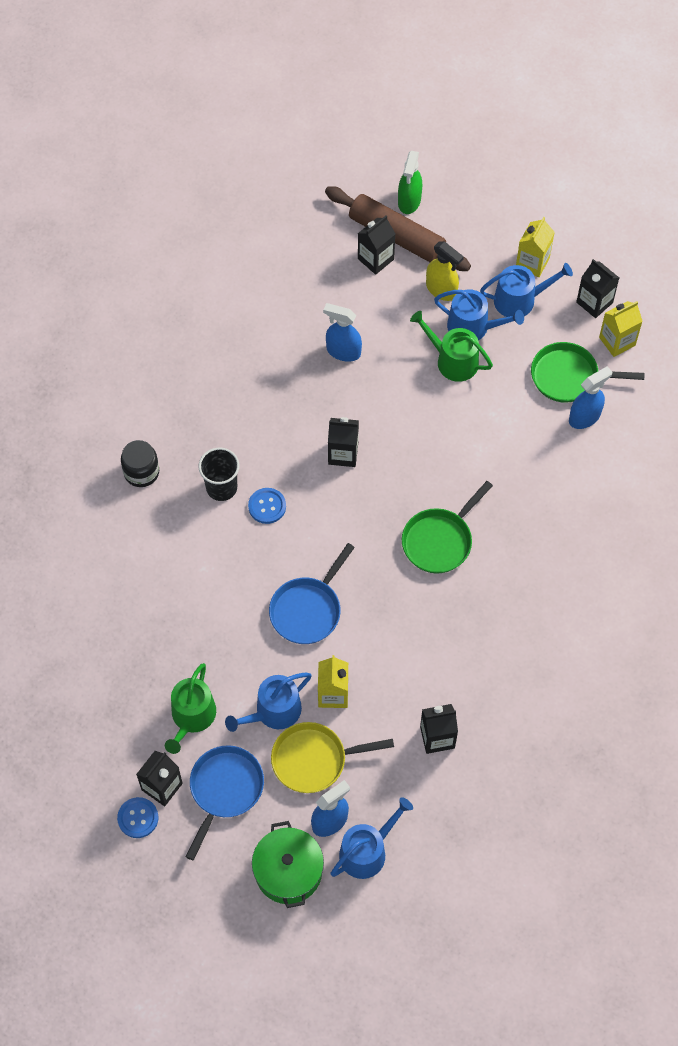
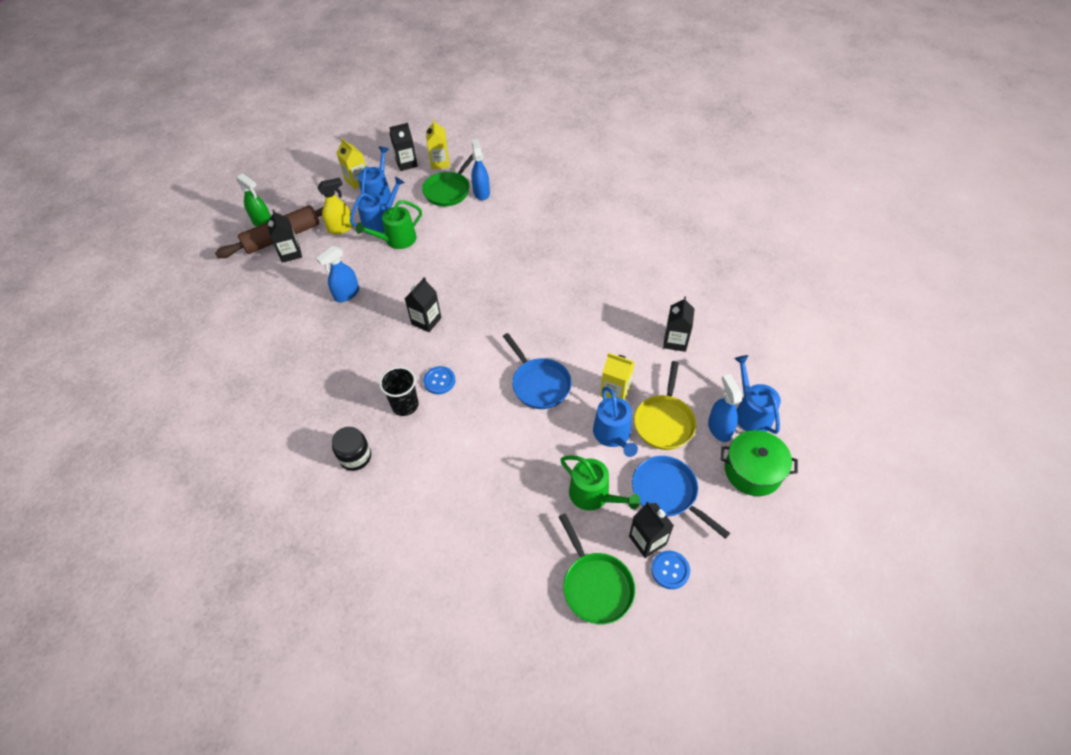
camera: 65 degrees left, 10 degrees down
green pan [402,481,493,574] -> green pan moved to [559,513,635,624]

